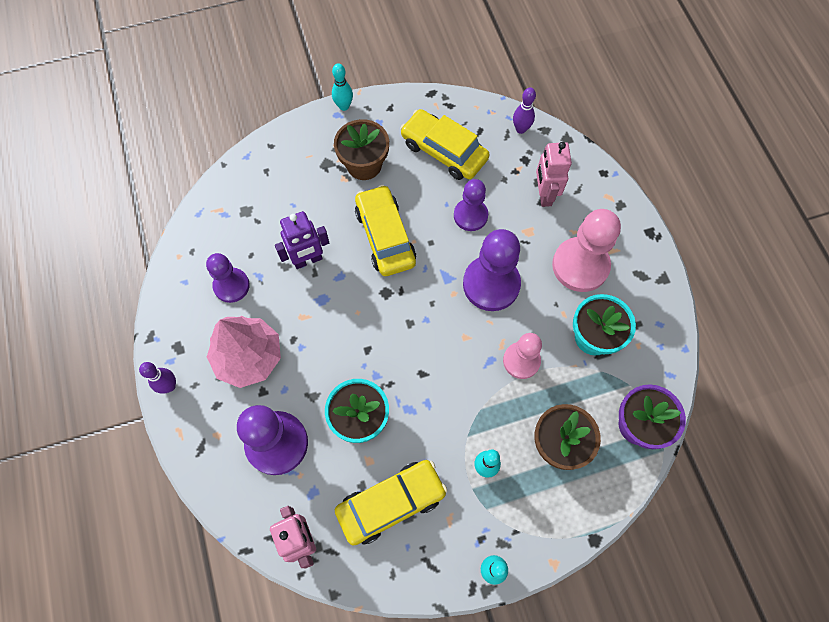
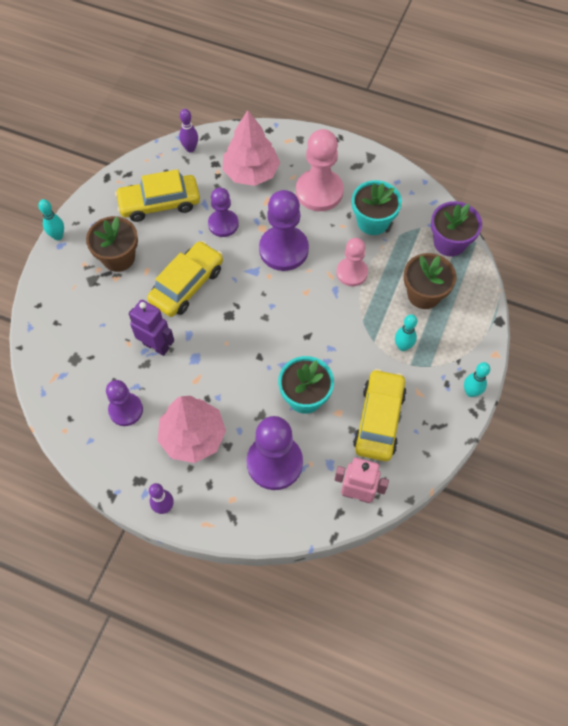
camera: 50 degrees left, 5 degrees down
purple robot [275,211,329,269] -> purple robot turned 75 degrees counterclockwise [129,300,174,356]
yellow car [355,185,416,276] -> yellow car turned 105 degrees clockwise [147,241,223,317]
pink robot [536,142,572,207] -> pink tree [223,110,280,186]

